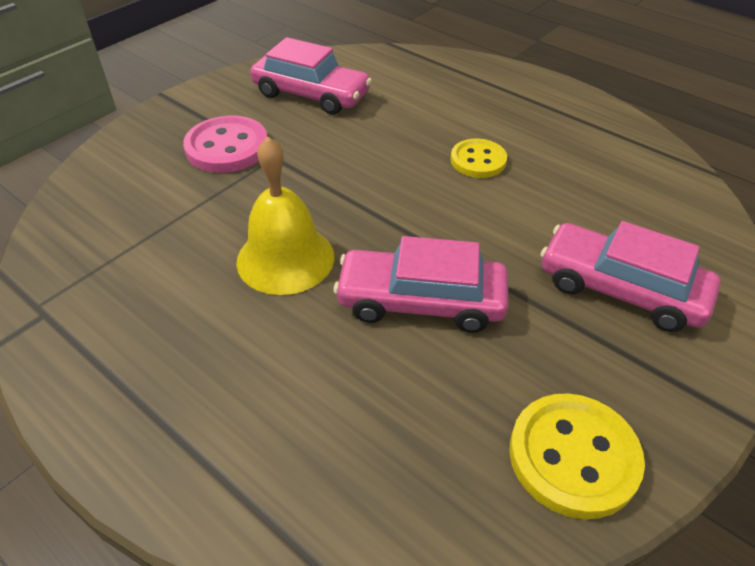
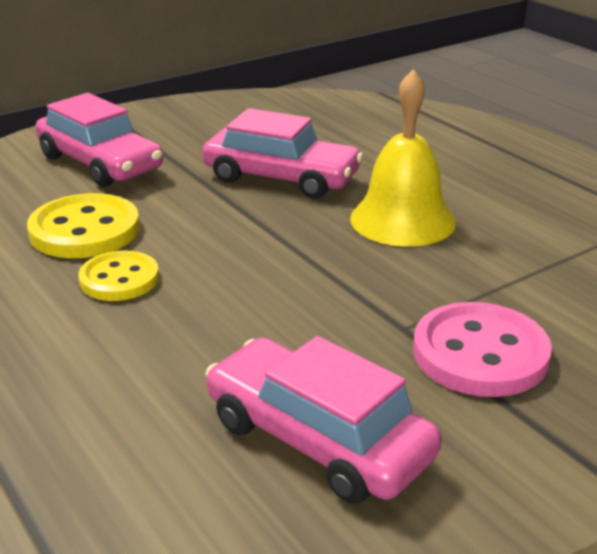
camera: 165 degrees left, 15 degrees down
yellow button [509,393,645,519] -> yellow button moved to [27,193,140,258]

